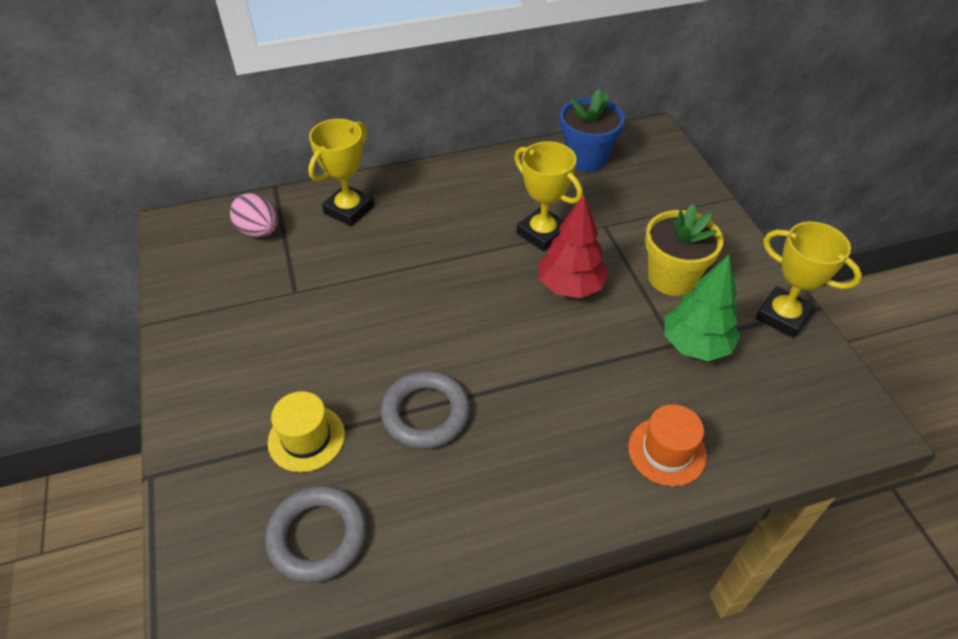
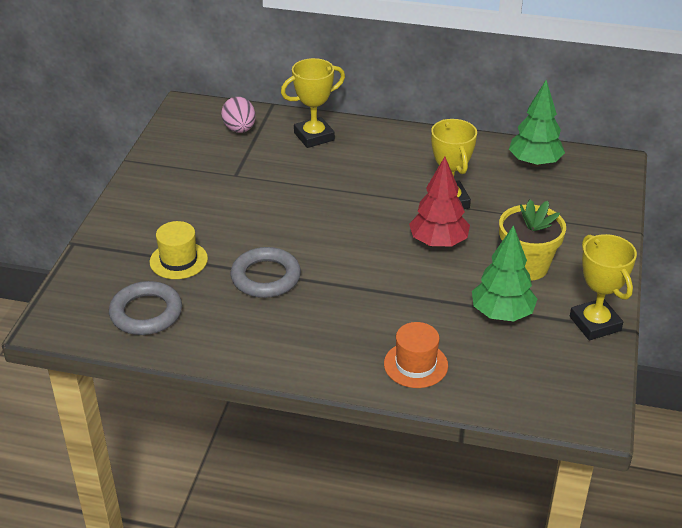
camera: 30 degrees right, 10 degrees down
blue flower pot [560,89,625,172] -> green tree [509,80,565,167]

